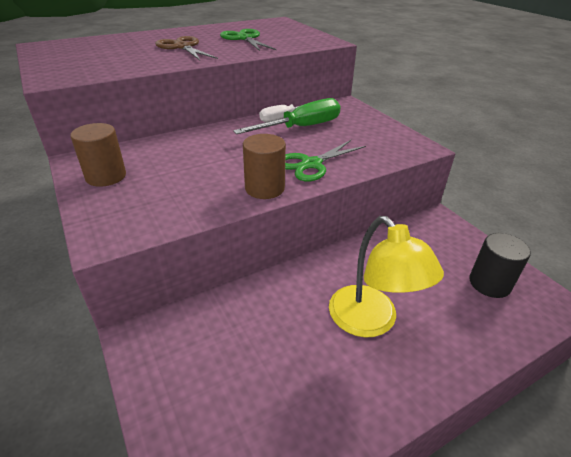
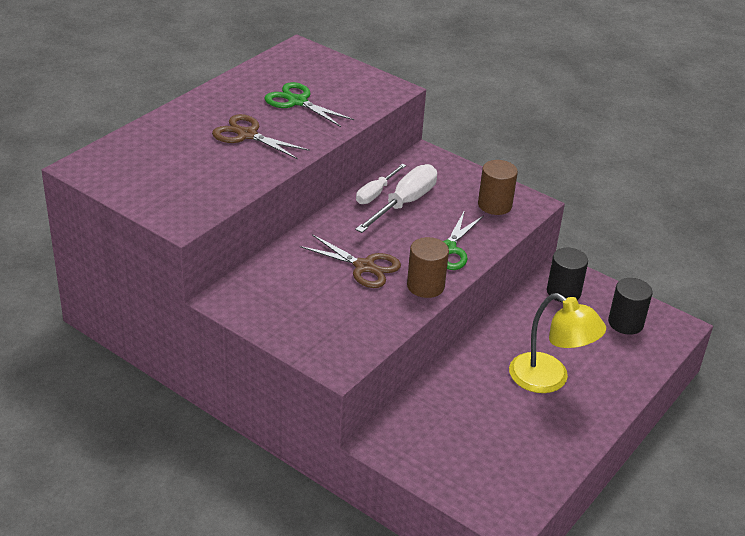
camera: 25 degrees left, 0 degrees up
brown cylinder [70,123,126,187] -> brown cylinder moved to [478,160,518,215]
green screwdriver [233,98,341,134] -> white screwdriver [355,164,437,233]
none -> brown scissors [300,234,401,288]
none -> black cylinder [547,248,588,302]

